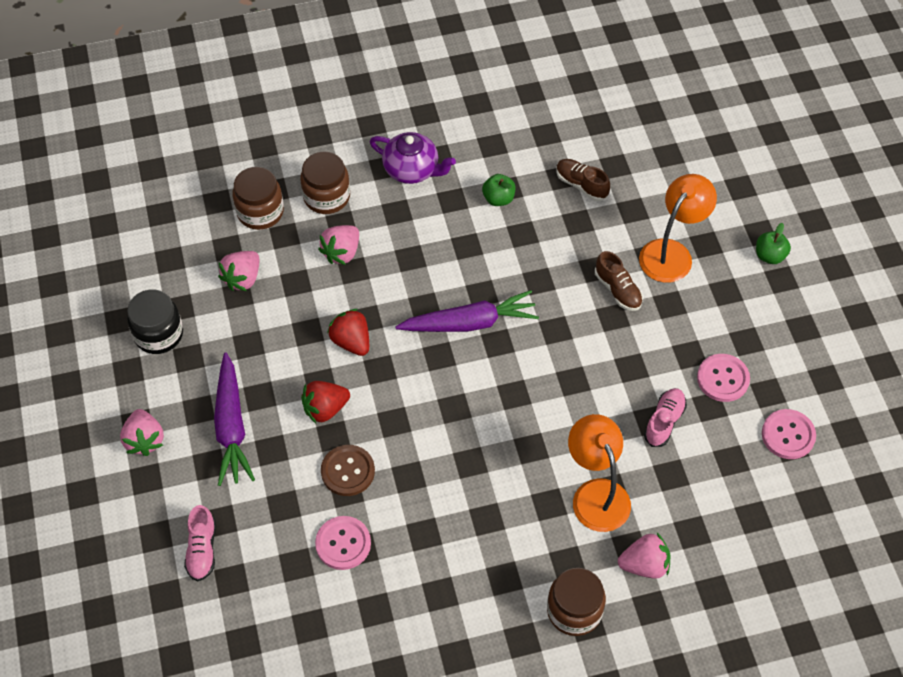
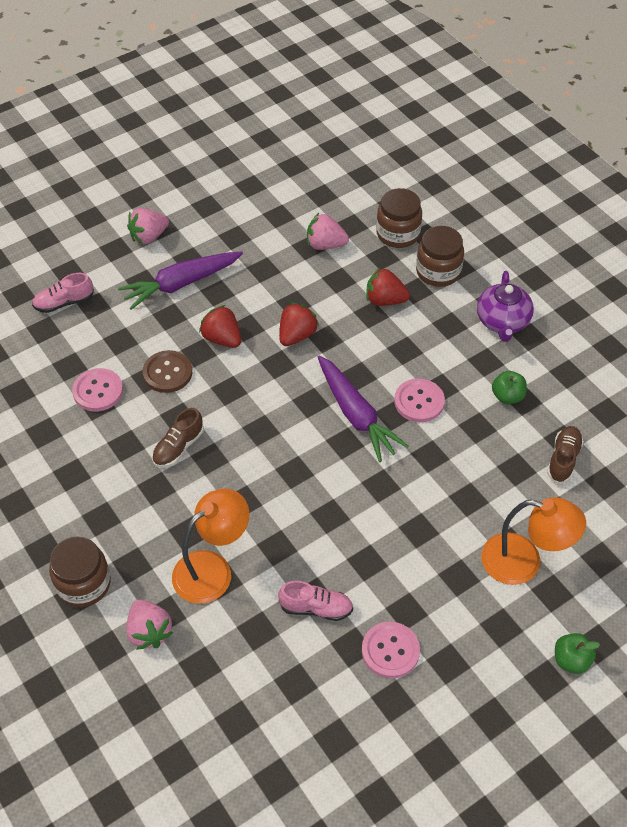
camera: 70 degrees right, 5 degrees down
black jar [127,289,183,354] -> none
pink strawberry [318,225,359,265] -> red strawberry [367,268,410,306]
brown shoe [595,251,643,311] -> brown shoe moved to [152,408,204,468]
pink button [762,409,816,459] -> pink button moved to [394,378,445,422]

